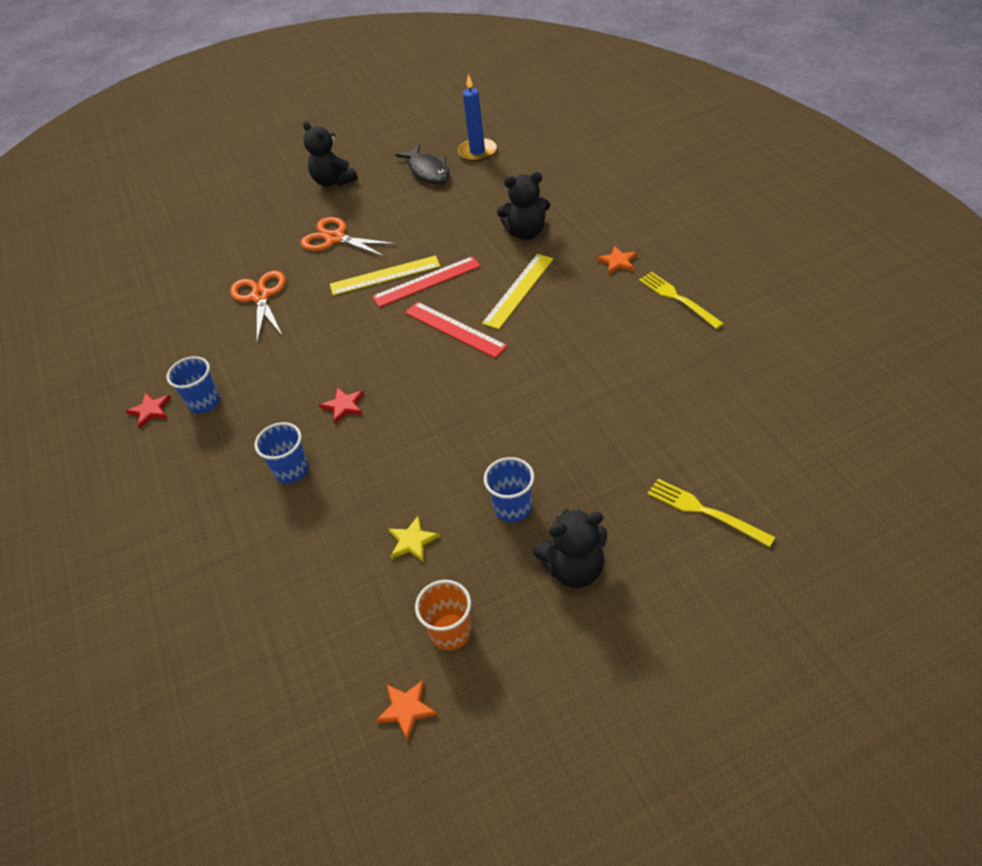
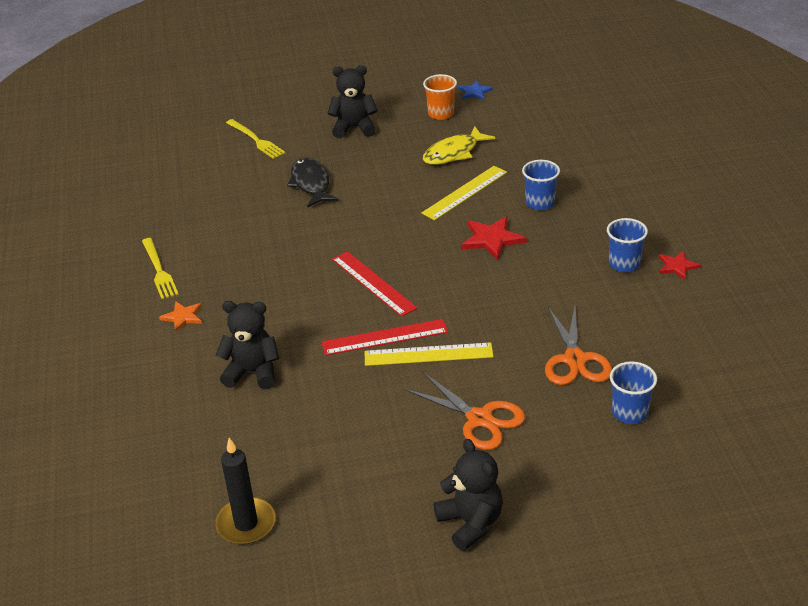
camera: 170 degrees left, 10 degrees down
red star [319,387,364,423] -> red star [461,217,527,260], size x1.58
orange star [375,679,438,741] -> blue star [458,80,493,100]
yellow star [389,516,440,562] -> yellow fish [423,126,495,165]
black fish [395,145,450,184] -> black fish moved to [287,157,339,207]
blue candle [458,74,497,162] -> black candle [215,438,275,544]
yellow ruler [482,254,553,329] -> yellow ruler moved to [421,166,507,220]
blue cup [484,457,534,522] -> blue cup moved to [610,361,657,424]

